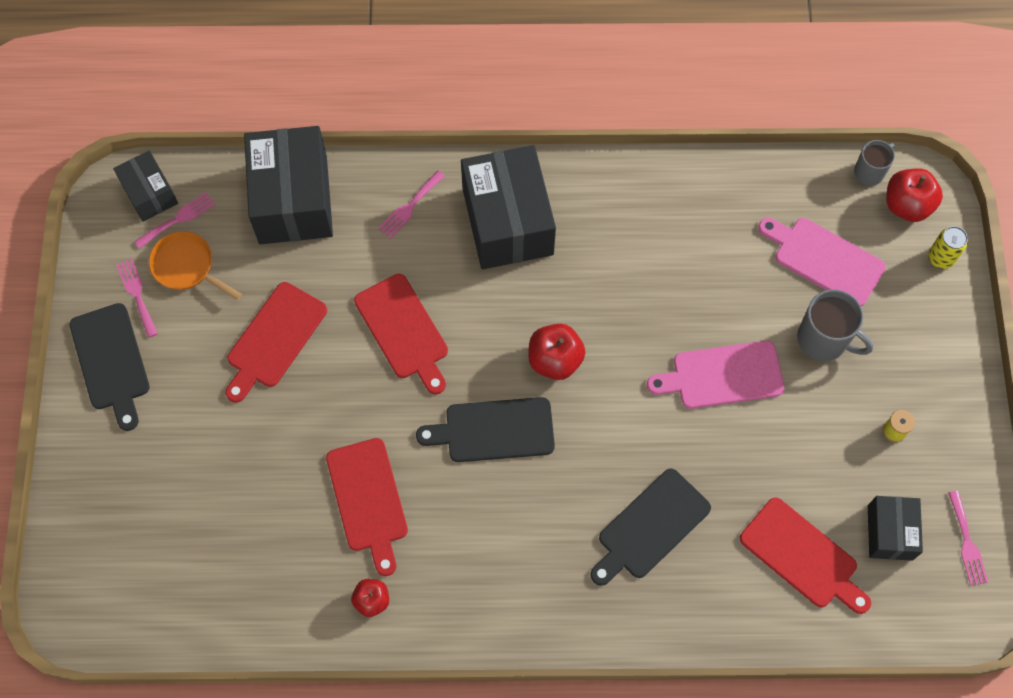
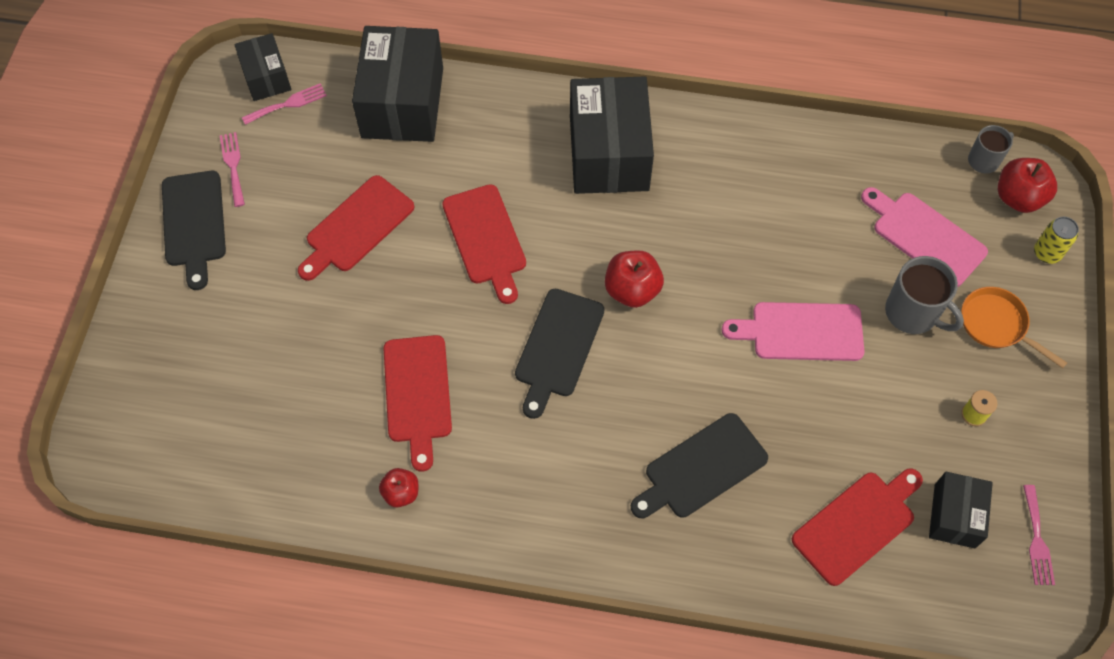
camera: 10 degrees right, 5 degrees down
orange pan [149,231,242,300] -> orange pan moved to [961,287,1067,368]
pink fork [378,171,445,238] -> none
black cutting board [416,397,555,462] -> black cutting board turned 75 degrees counterclockwise [515,289,604,419]
red cutting board [740,498,871,614] -> red cutting board turned 90 degrees counterclockwise [792,468,923,586]

